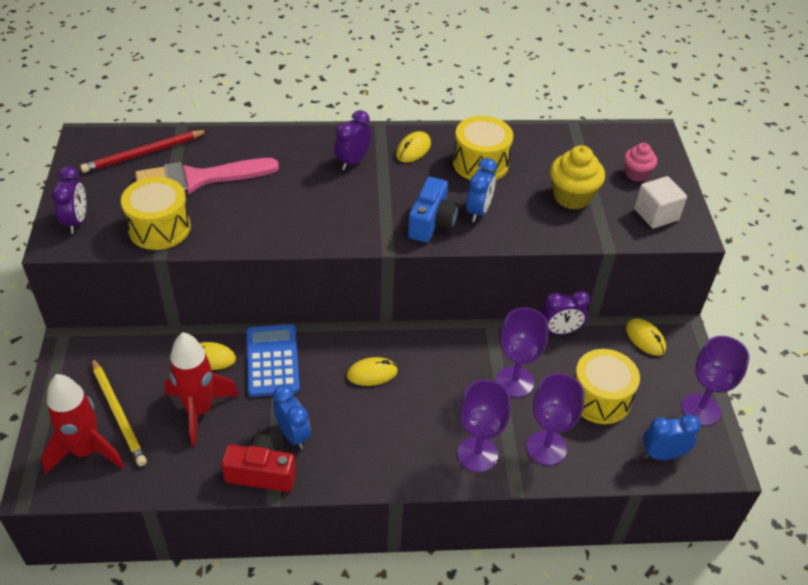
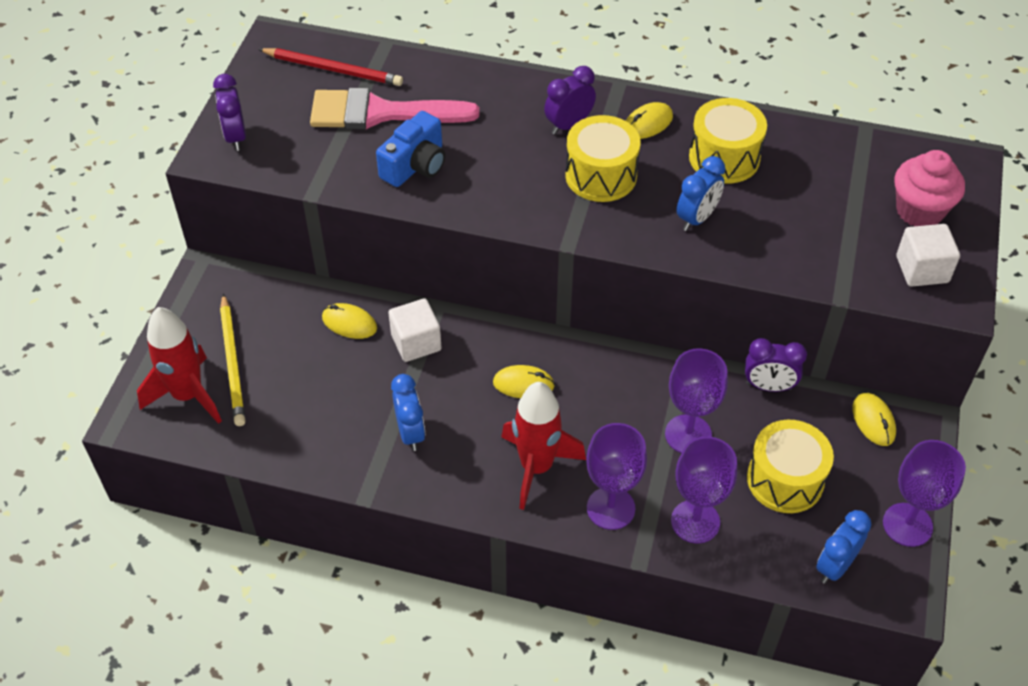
camera: 20 degrees right, 5 degrees up
purple clock [51,166,86,234] -> purple clock turned 150 degrees clockwise [213,74,246,151]
red pencil [80,130,208,173] -> red pencil turned 150 degrees counterclockwise [258,48,403,86]
yellow drum [121,177,191,250] -> yellow drum moved to [565,115,640,202]
red rocket [164,332,239,446] -> red rocket moved to [501,382,586,510]
red camera [221,435,296,492] -> none
blue calculator [246,324,300,397] -> white cube [388,298,442,362]
blue camera [408,177,459,243] -> blue camera moved to [376,111,445,187]
yellow cupcake [550,145,605,210] -> none
pink cupcake [624,143,657,182] -> pink cupcake [895,150,965,226], size x1.60
blue clock [643,414,701,460] -> blue clock turned 60 degrees counterclockwise [816,510,871,584]

